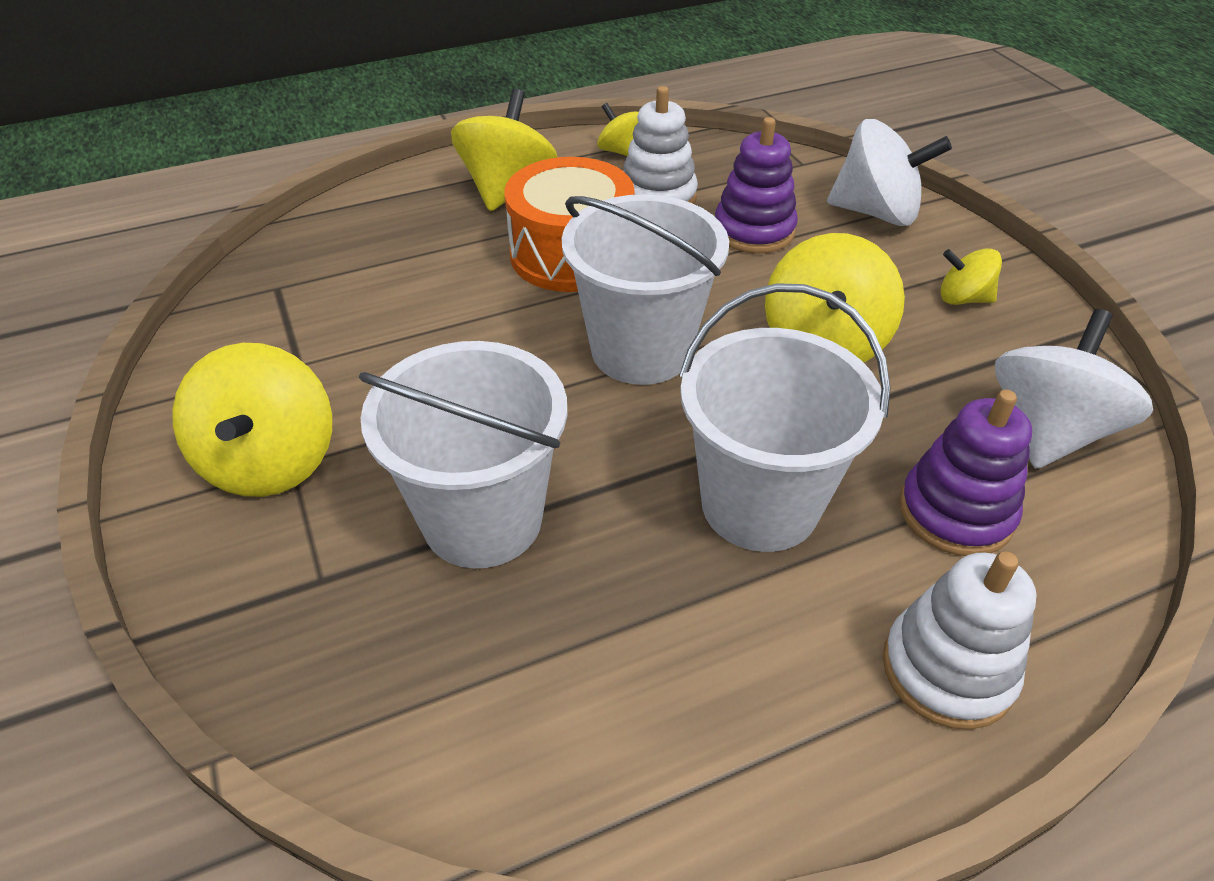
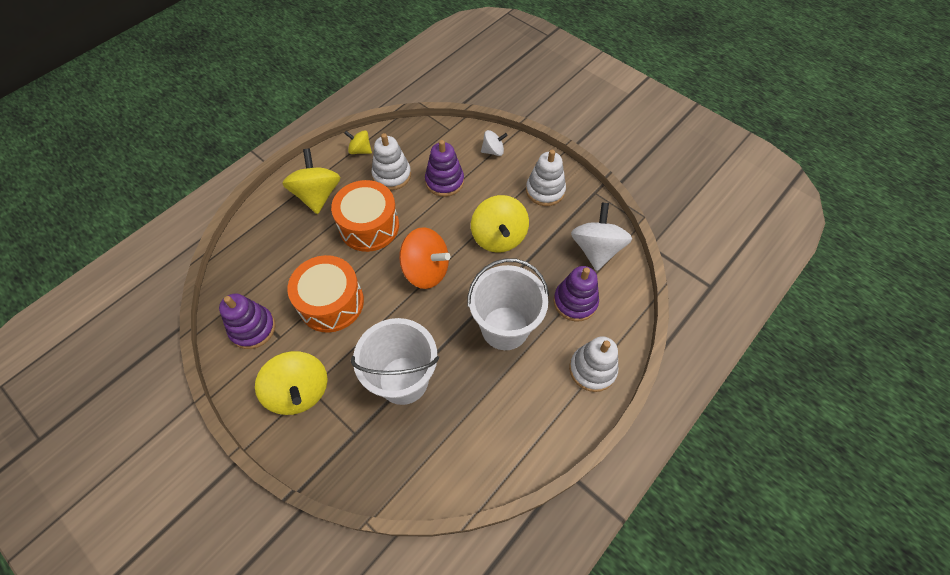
camera: 25 degrees left, 15 degrees up
white bucket [562,194,729,385] -> orange spinning top [399,227,451,289]
white spinning top [827,119,952,226] -> white spinning top [481,130,508,156], size x0.54
yellow spinning top [940,248,1002,305] -> white stacking toy [526,150,566,206]
none -> purple stacking toy [219,294,276,349]
none -> orange drum [287,255,364,333]

